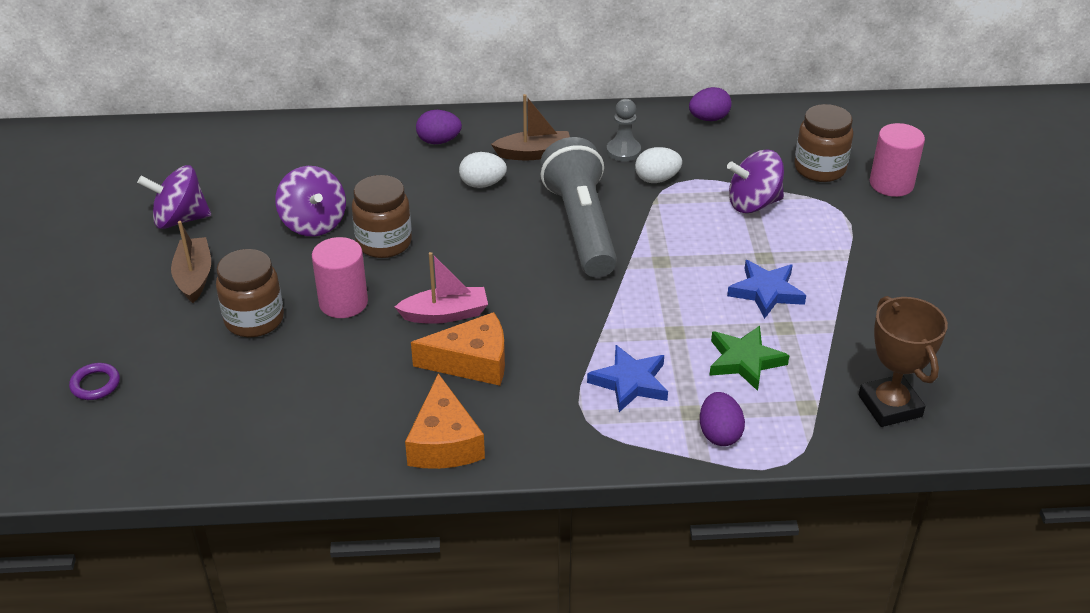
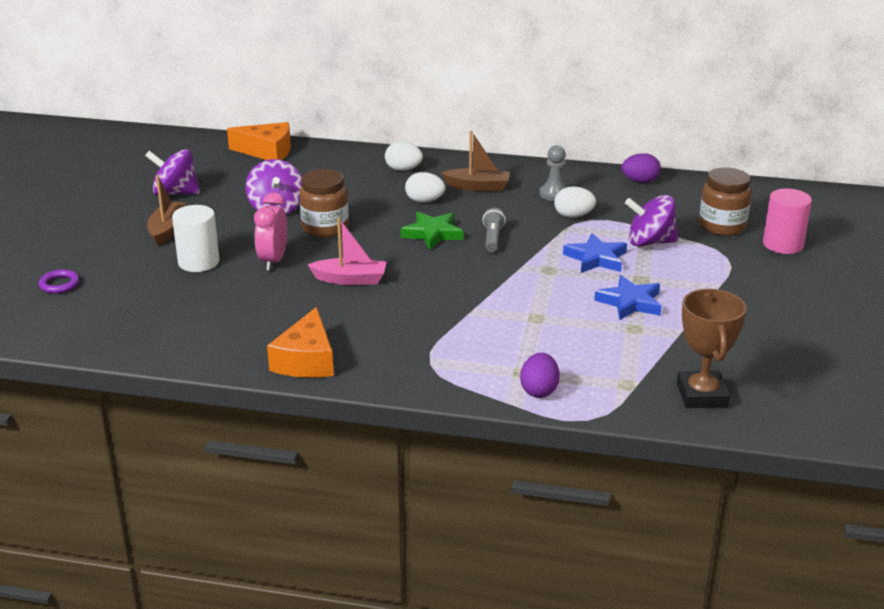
camera: 15 degrees right, 10 degrees down
brown jar [216,249,284,337] -> white cylinder [172,205,219,272]
pink cylinder [312,237,368,318] -> pink clock [254,192,287,271]
orange cheese [411,312,505,386] -> orange cheese moved to [227,122,291,160]
purple egg [416,110,462,144] -> white egg [385,142,423,171]
grey flashlight [540,137,617,278] -> grey flashlight [482,208,506,252], size x0.41
blue star [587,345,668,412] -> blue star moved to [563,233,627,273]
green star [709,326,790,391] -> green star moved to [401,212,463,250]

